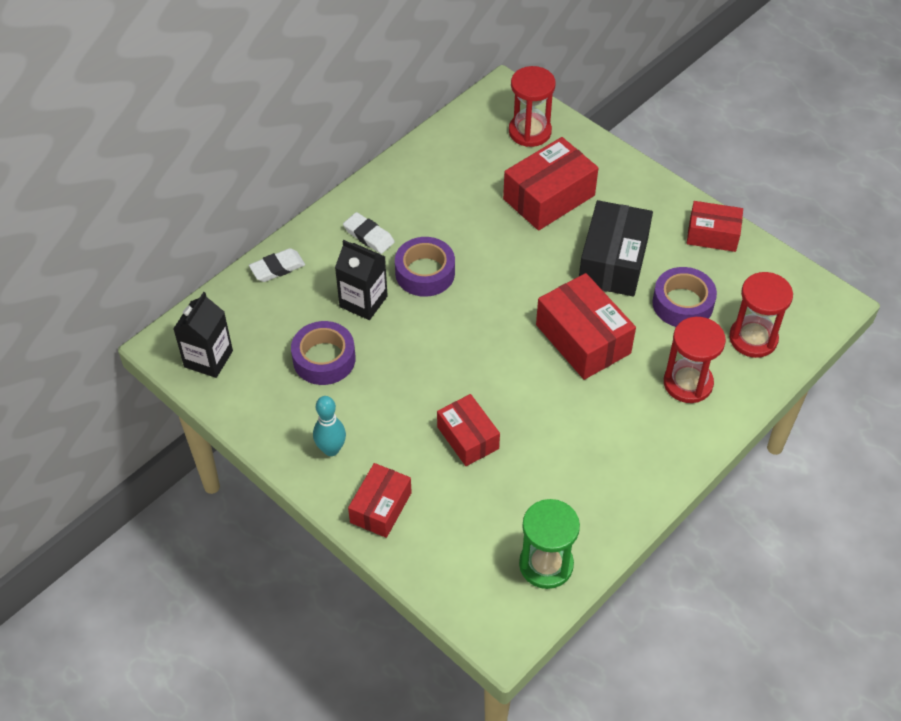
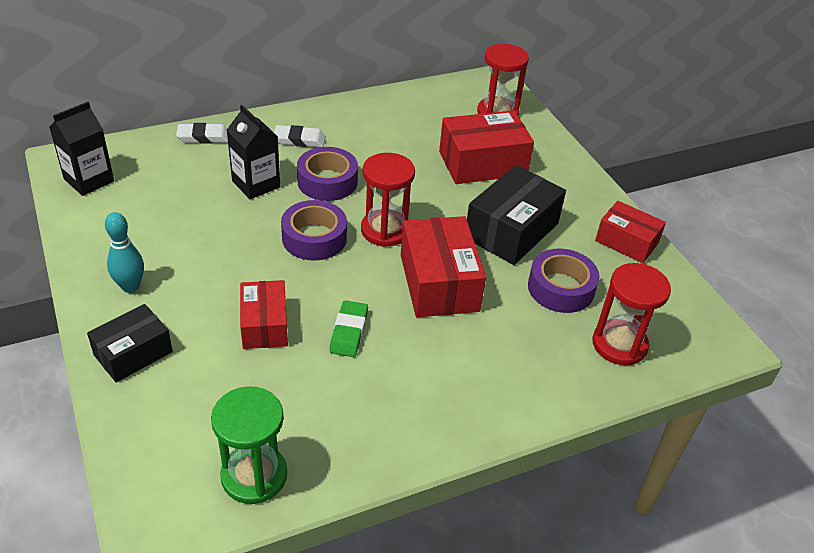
camera: 20 degrees right, 10 degrees down
purple tape [291,321,356,385] -> purple tape moved to [281,200,347,261]
white eraser [343,212,395,254] -> white eraser turned 60 degrees counterclockwise [274,125,326,147]
red box [348,463,412,538] -> black box [87,304,173,383]
red hourglass [664,317,726,403] -> red hourglass moved to [361,153,415,247]
none -> green eraser [329,300,368,357]

